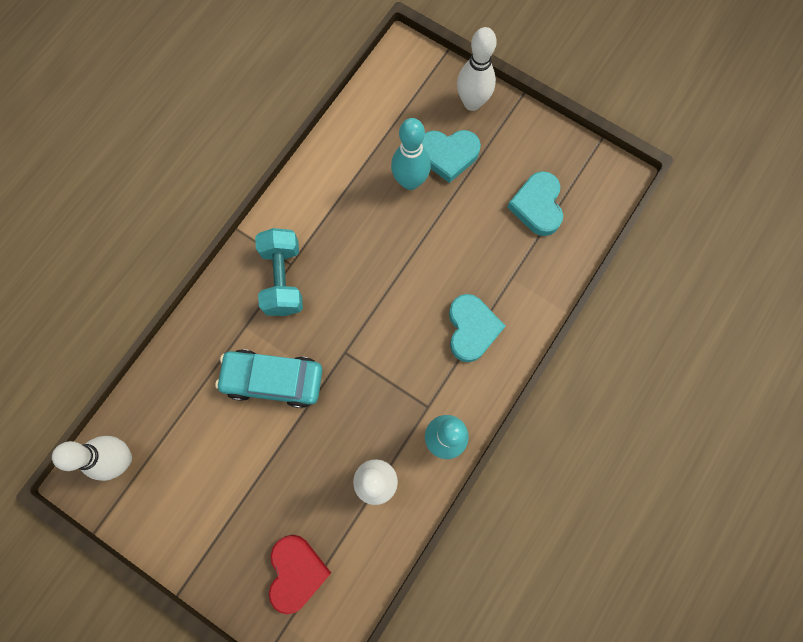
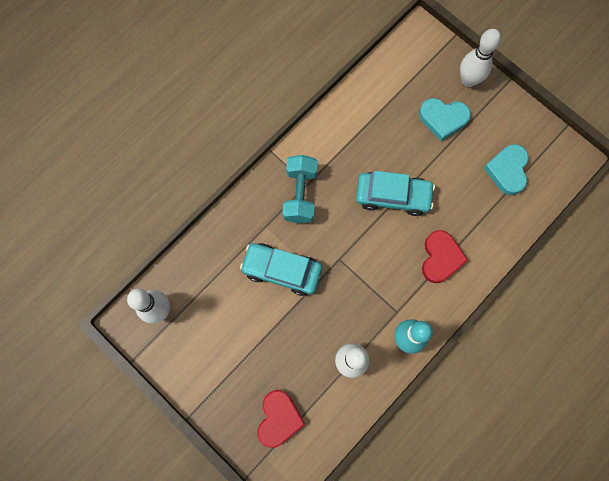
camera: 10 degrees right, 0 degrees up
turquoise bowling pin [391,118,431,190] -> none
turquoise heart [449,294,505,362] -> red heart [422,230,468,283]
none -> turquoise car [356,171,435,216]

